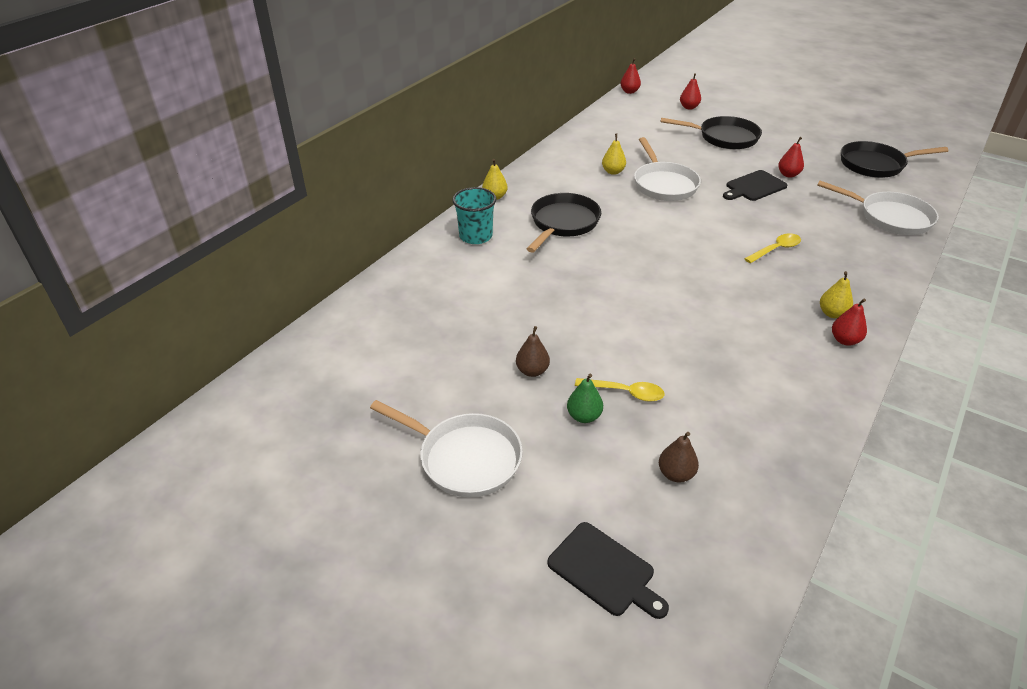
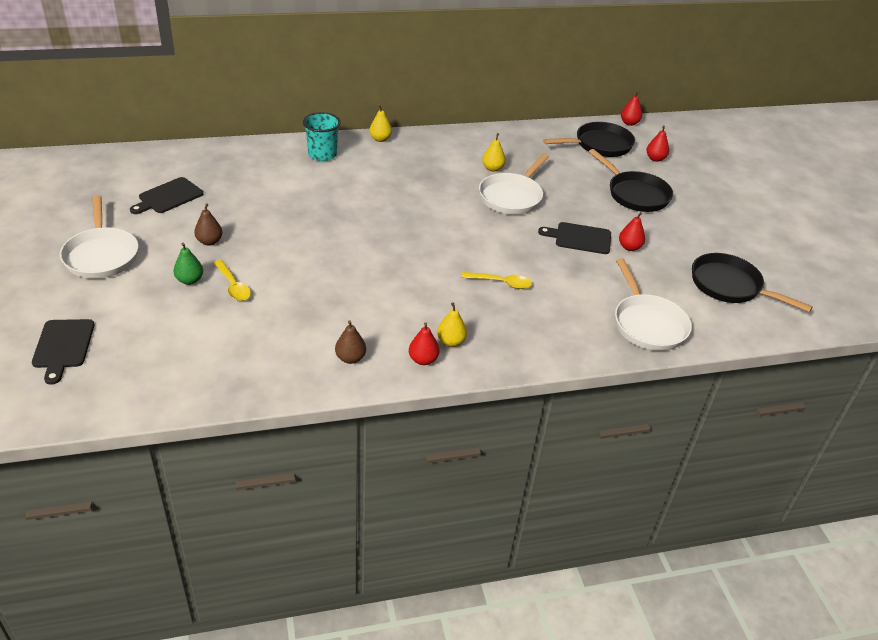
camera: 40 degrees right, 0 degrees up
black pan [527,193,601,253] -> black pan moved to [543,122,635,157]
brown pear [659,432,699,482] -> brown pear moved to [335,321,366,364]
none -> black cutting board [130,177,203,214]

